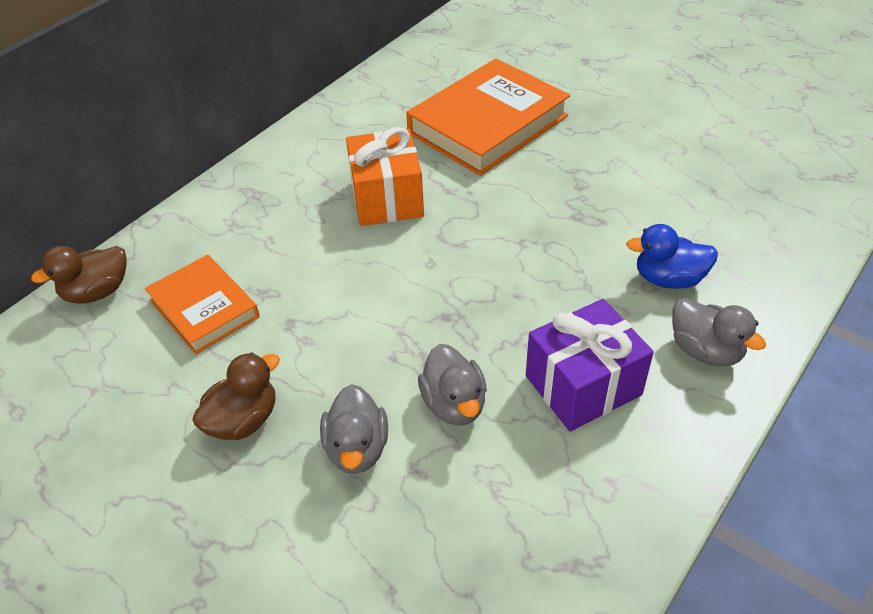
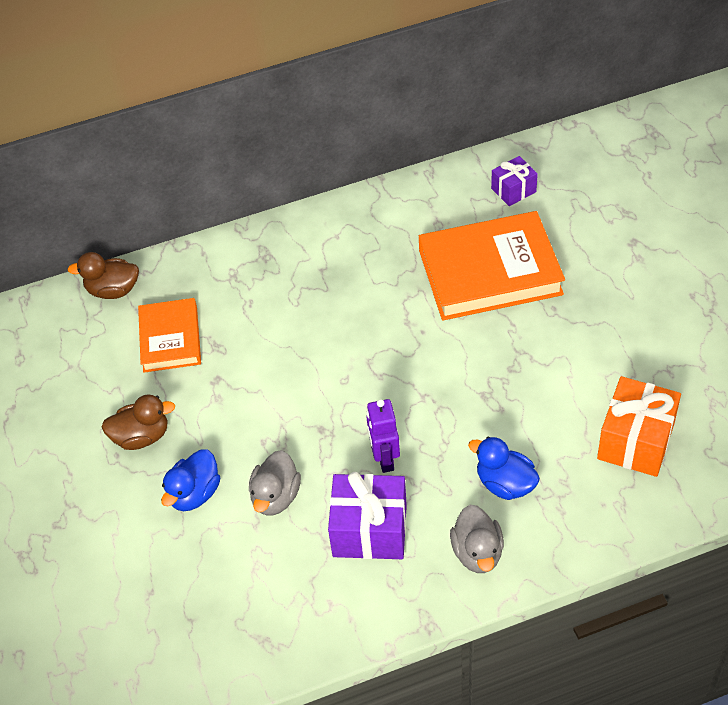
camera: 35 degrees right, 5 degrees up
grey duck [320,384,388,474] -> blue duck [161,449,220,511]
orange gift [346,127,424,226] -> orange gift moved to [597,376,681,477]
none -> purple robot [367,399,400,473]
none -> purple gift [491,156,538,206]

